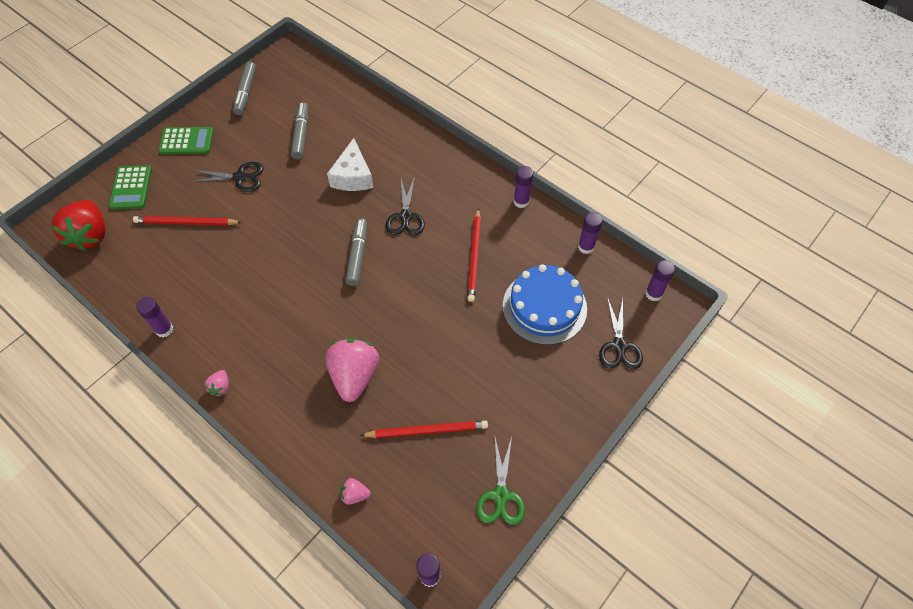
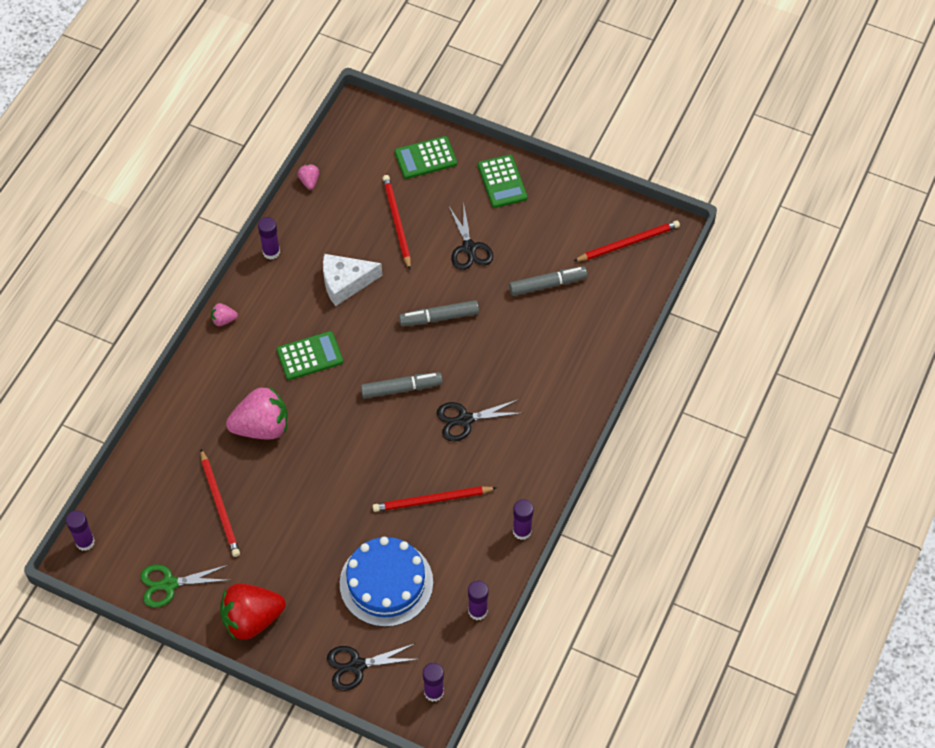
camera: 75 degrees right, 0 degrees up
red strawberry [51,200,106,251] -> red strawberry moved to [220,584,286,640]
grey marker [233,62,256,115] -> grey marker moved to [399,300,479,326]
white cheese [327,138,373,191] -> white cheese moved to [323,254,382,306]
pink strawberry [340,478,371,505] -> pink strawberry moved to [297,164,319,190]
none -> green calculator [277,331,343,380]
none -> red pencil [574,220,680,261]

